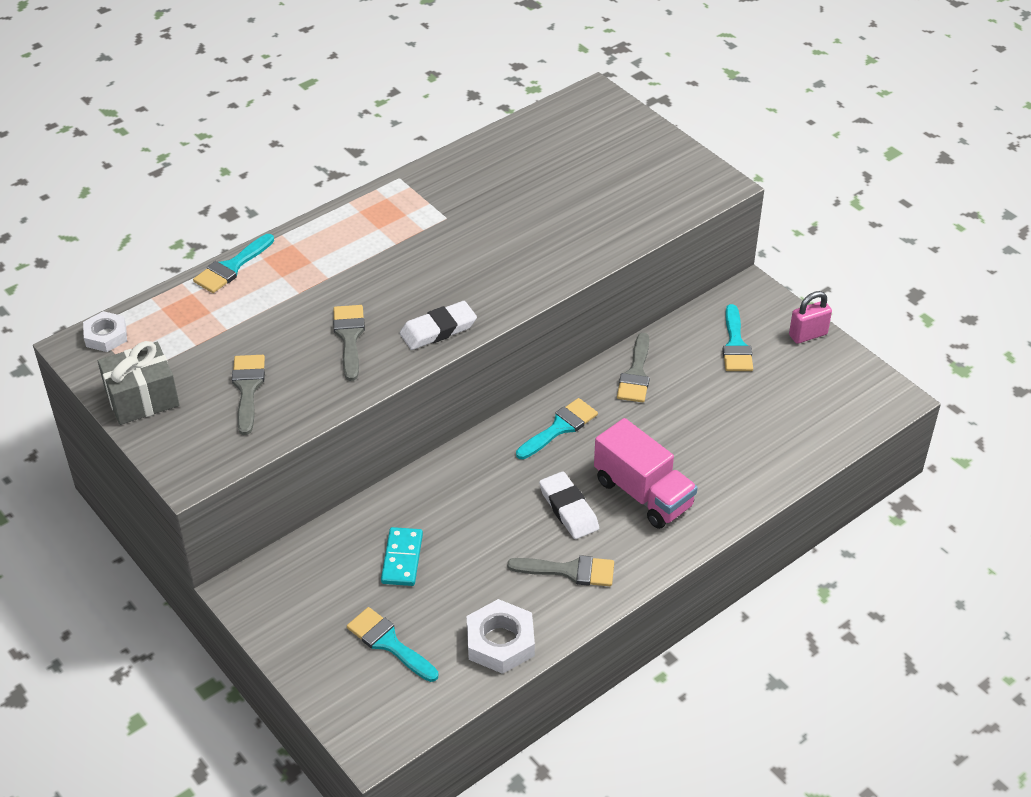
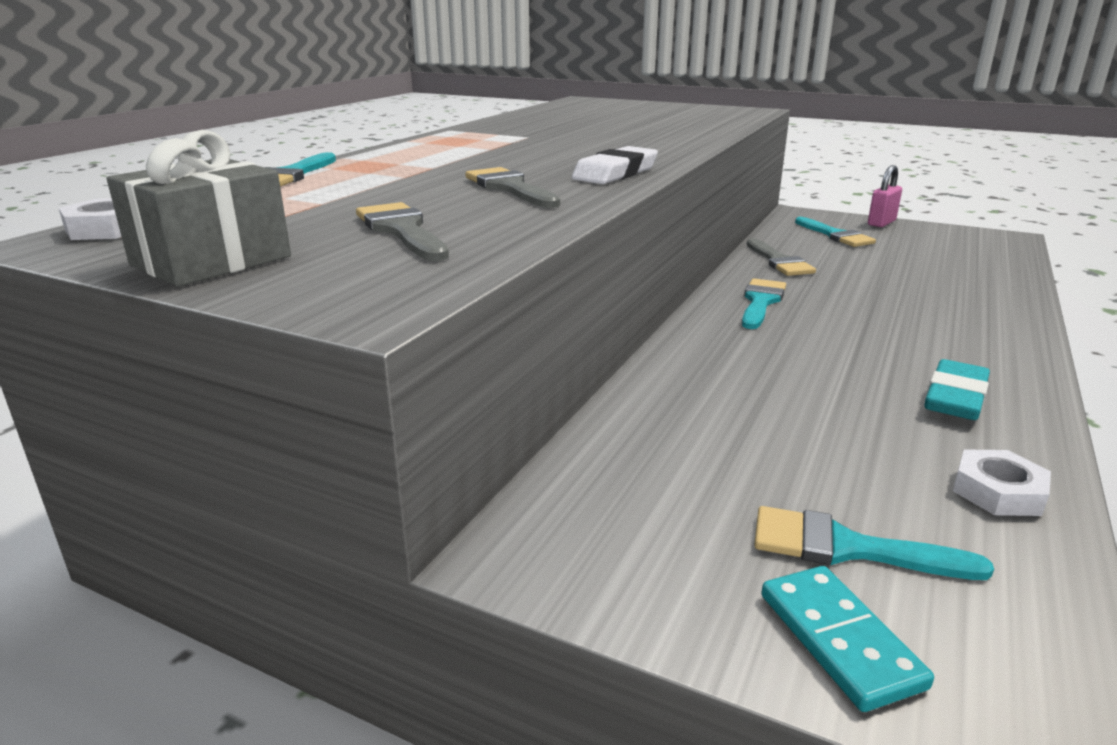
camera: 25 degrees left, 20 degrees down
turquoise domino [381,527,423,586] -> turquoise domino moved to [761,566,934,712]
white nut [467,599,535,674] -> white nut [953,449,1051,516], size x0.66
grey brush [507,555,614,586] -> turquoise eraser [924,359,990,420]
white eraser [539,471,599,539] -> none
pink truck [594,418,698,529] -> none

